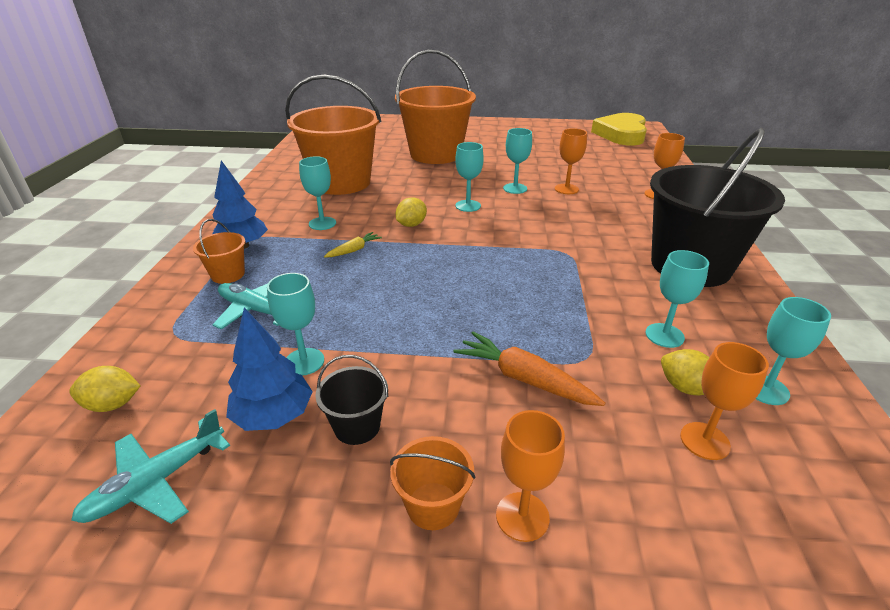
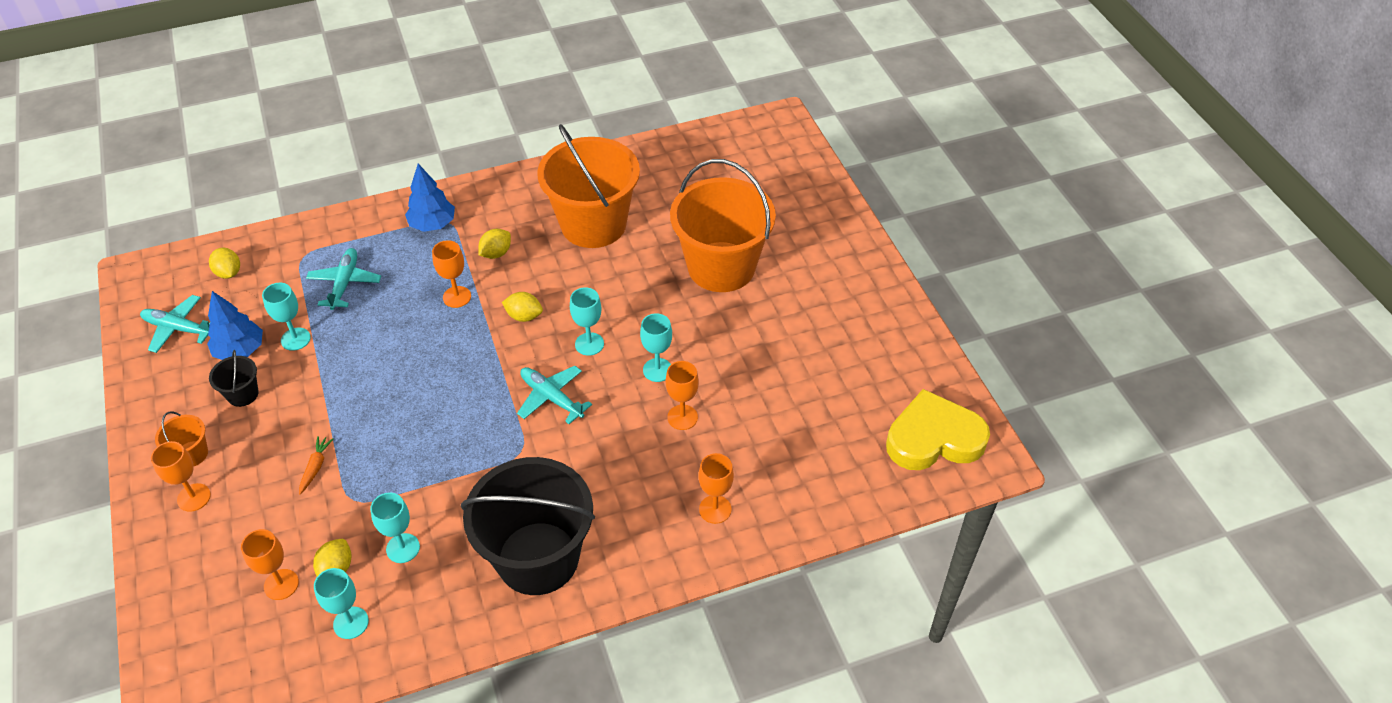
camera: 65 degrees right, 15 degrees up
orange bucket [193,219,245,284] -> none
turquoise goblet [299,156,336,230] -> yellow lemon [478,229,511,259]
yellow carrot [324,232,382,257] -> orange goblet [432,240,471,308]
orange carrot [454,332,606,406] -> orange carrot [299,436,333,494], size x0.57
none -> turquoise plane [517,366,592,424]

